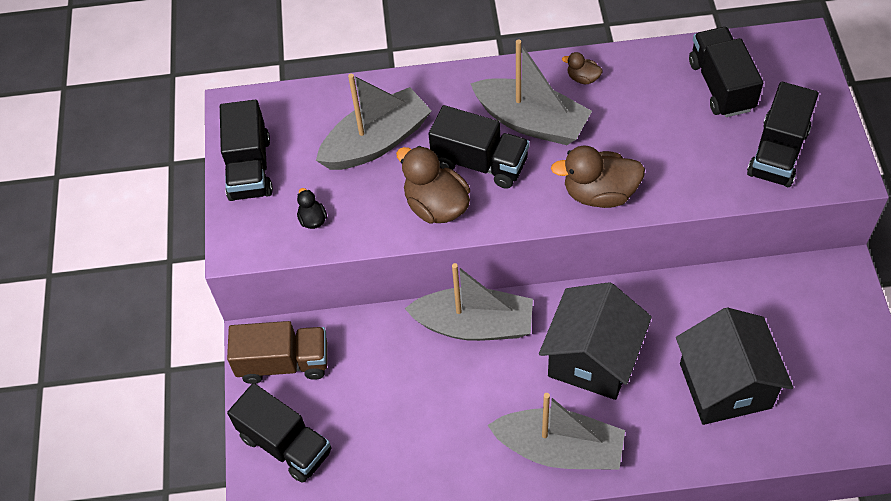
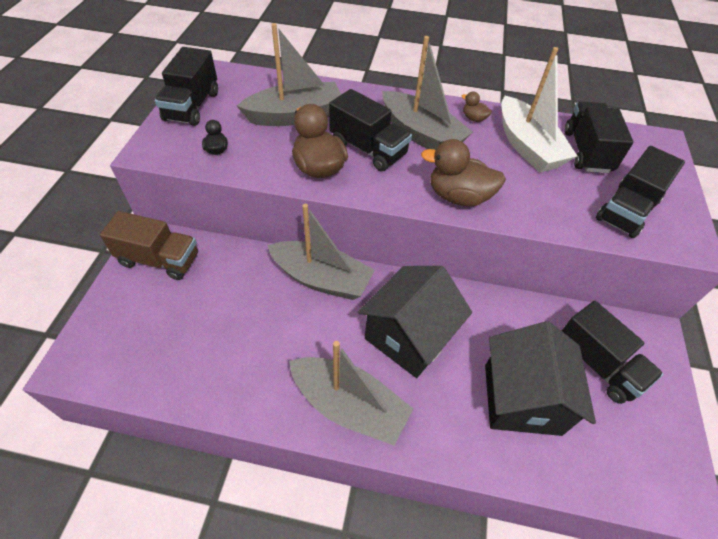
camera: 10 degrees right, 5 degrees down
black truck [227,383,332,483] -> black truck moved to [562,301,663,404]
none -> white boat [501,47,577,172]

